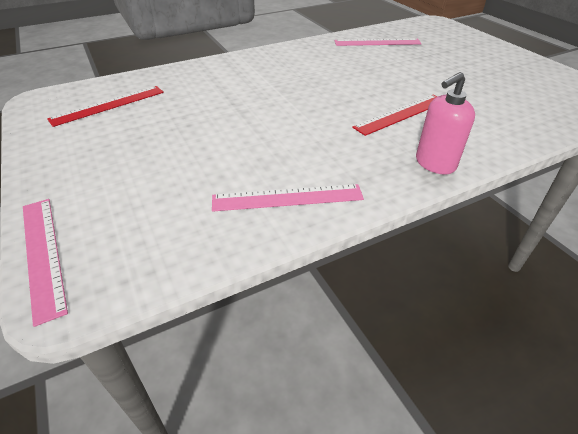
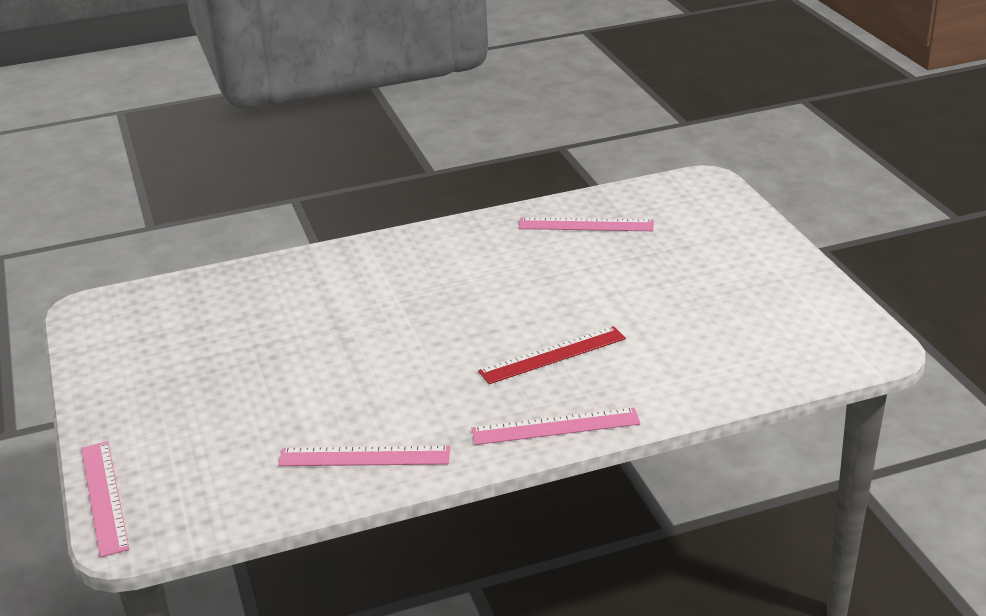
camera: 10 degrees right, 10 degrees down
red ruler [47,86,164,127] -> none
pink soap dispenser [416,72,475,174] -> pink ruler [472,407,641,445]

